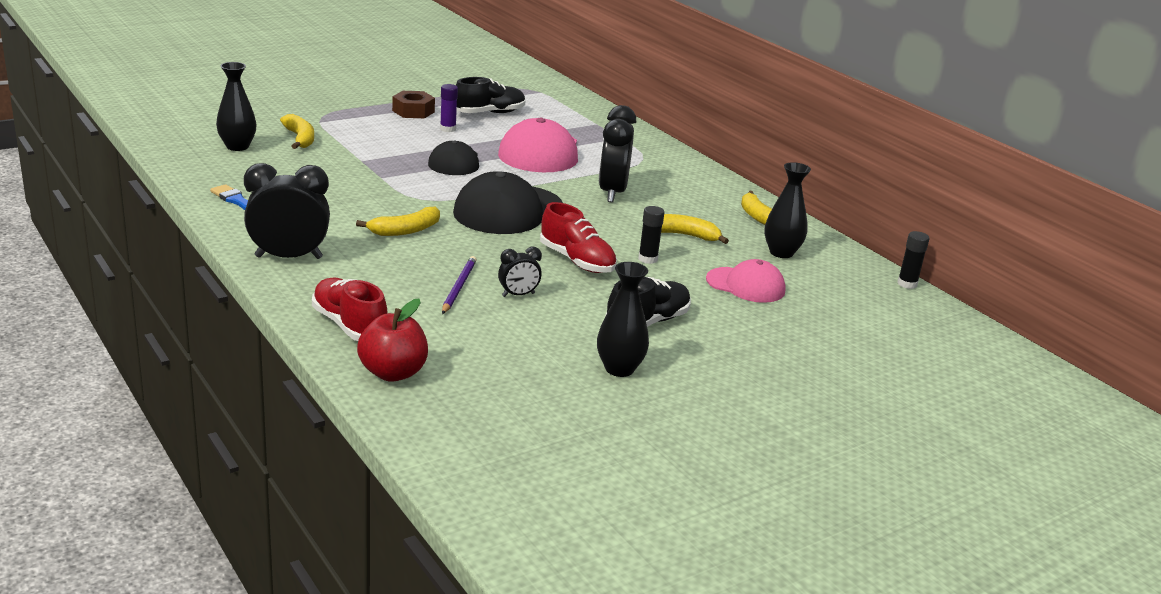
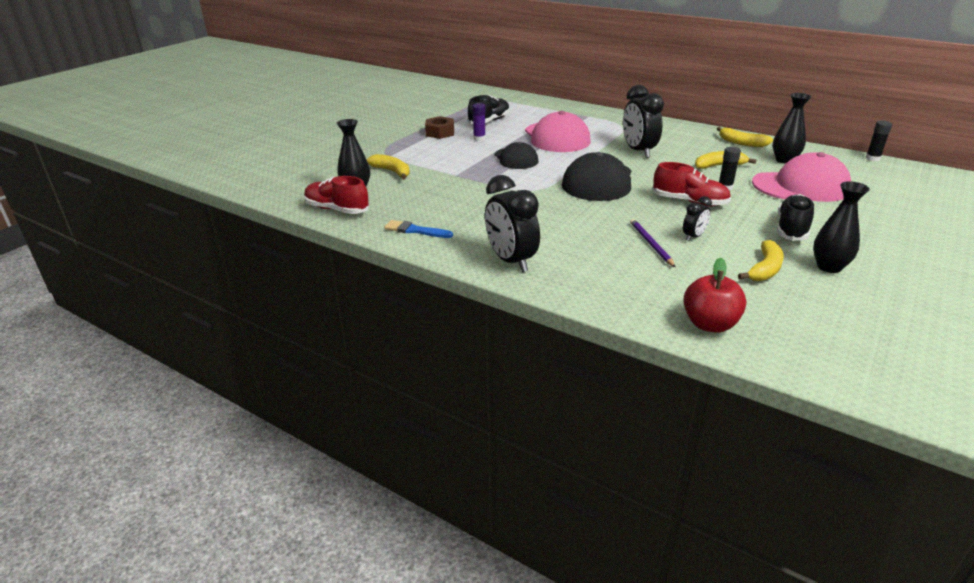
camera: 20 degrees left, 5 degrees up
black clock [244,163,330,259] -> black clock turned 90 degrees counterclockwise [485,175,540,272]
red shoe [312,277,387,341] -> red shoe moved to [304,176,369,214]
yellow banana [356,207,440,236] -> yellow banana moved to [738,240,784,281]
pink cap [706,259,786,303] -> pink cap [752,152,851,202], size x1.62

